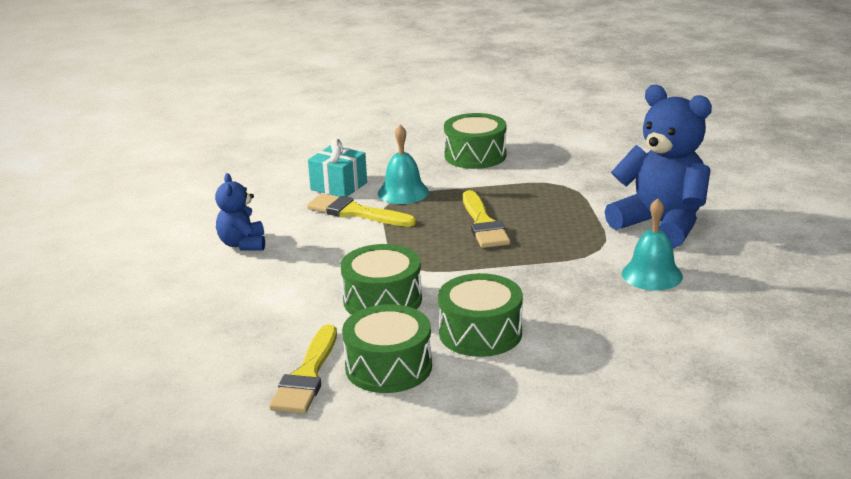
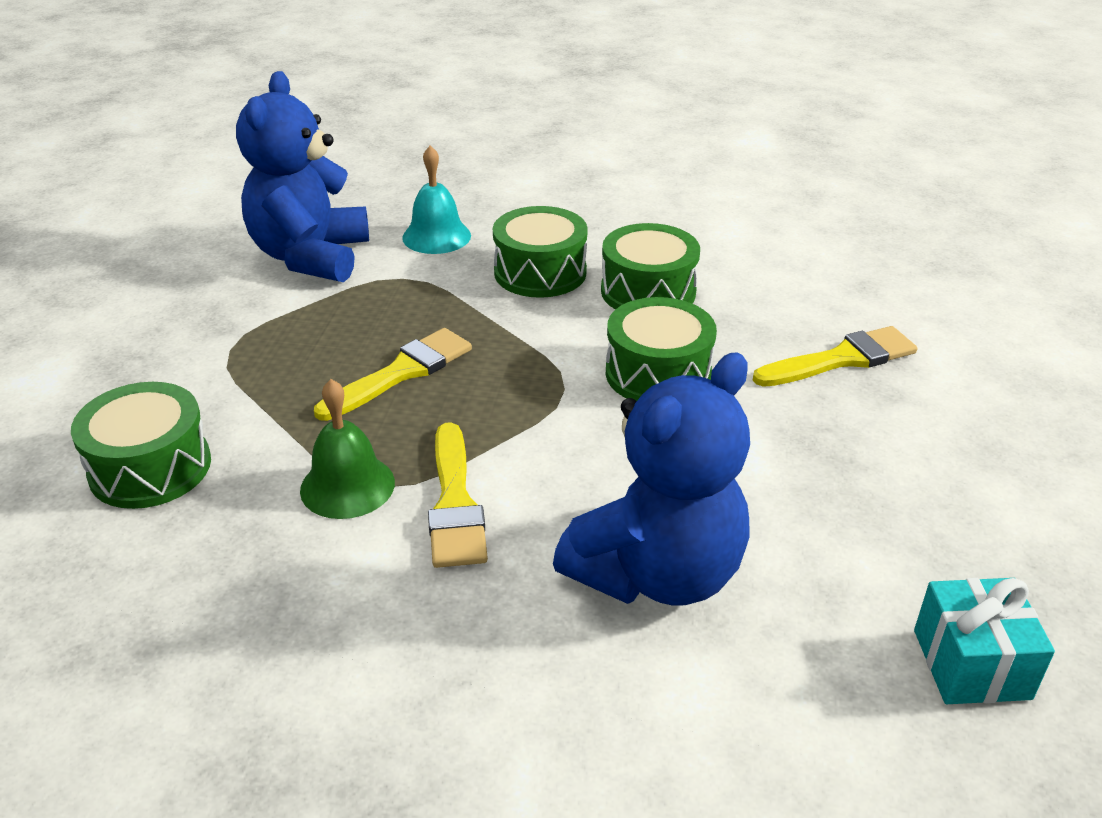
camera: 125 degrees left, 10 degrees up
blue teddy bear [215,173,265,251] -> blue teddy bear [553,352,750,606], size x1.91
turquoise gift [308,139,367,197] -> turquoise gift moved to [914,578,1055,704]
green drum [342,304,432,393] -> green drum moved to [493,206,588,298]
turquoise bell [378,125,429,204] -> green bell [300,379,395,519]

